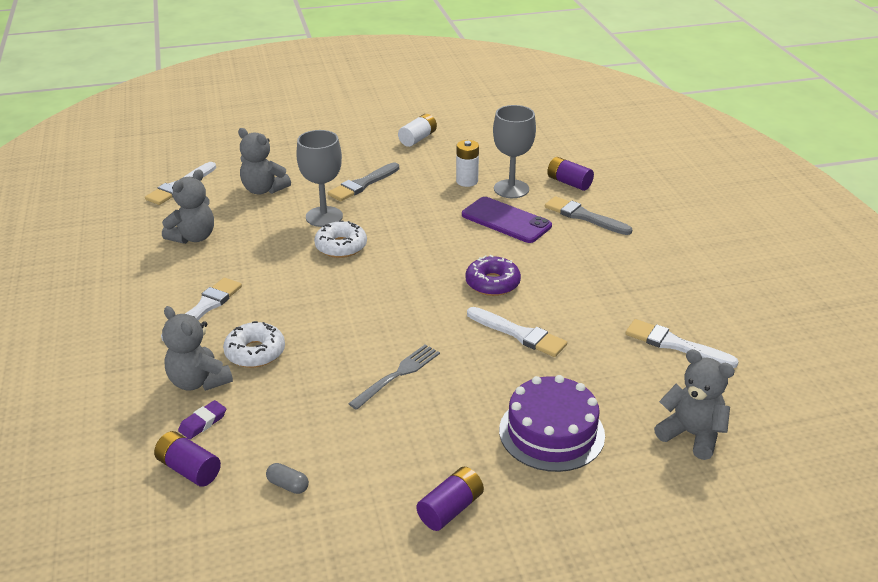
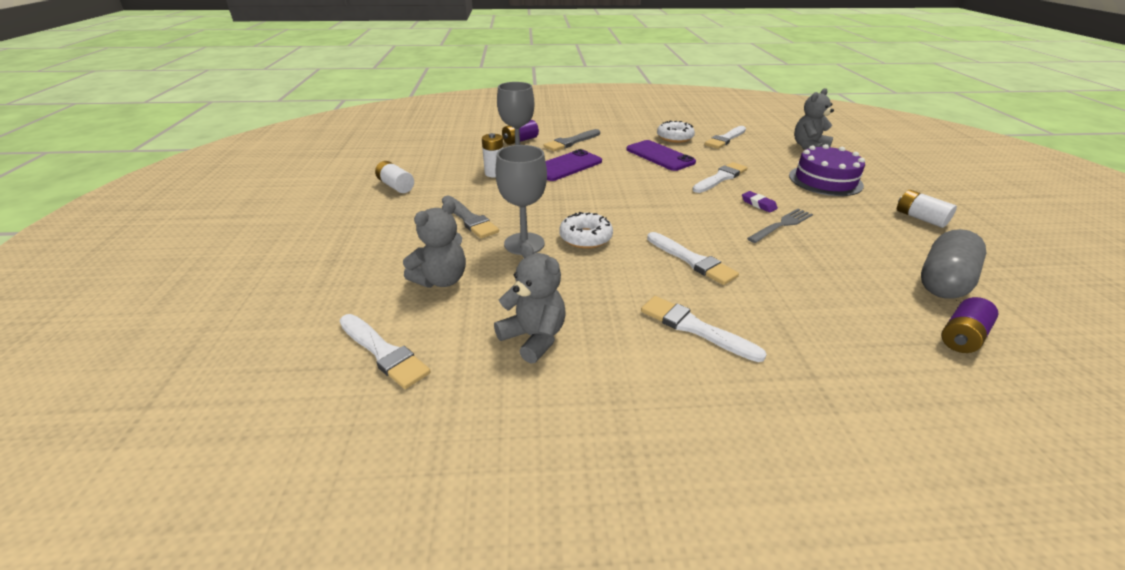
camera: 80 degrees left, 0 degrees up
grey teddy bear [162,306,233,391] -> none
purple eraser [178,400,226,439] -> purple eraser moved to [742,191,778,213]
white donut [223,321,285,368] -> white donut moved to [657,120,695,143]
grey capsule [266,463,309,494] -> grey capsule [921,229,986,299], size x2.49
grey fork [348,344,440,410] -> grey fork turned 90 degrees clockwise [747,208,813,243]
purple battery [416,467,484,531] -> white battery [897,190,957,228]
purple donut [465,255,521,296] -> none
none -> purple phone [626,140,696,171]
none -> white brush [647,232,739,285]

